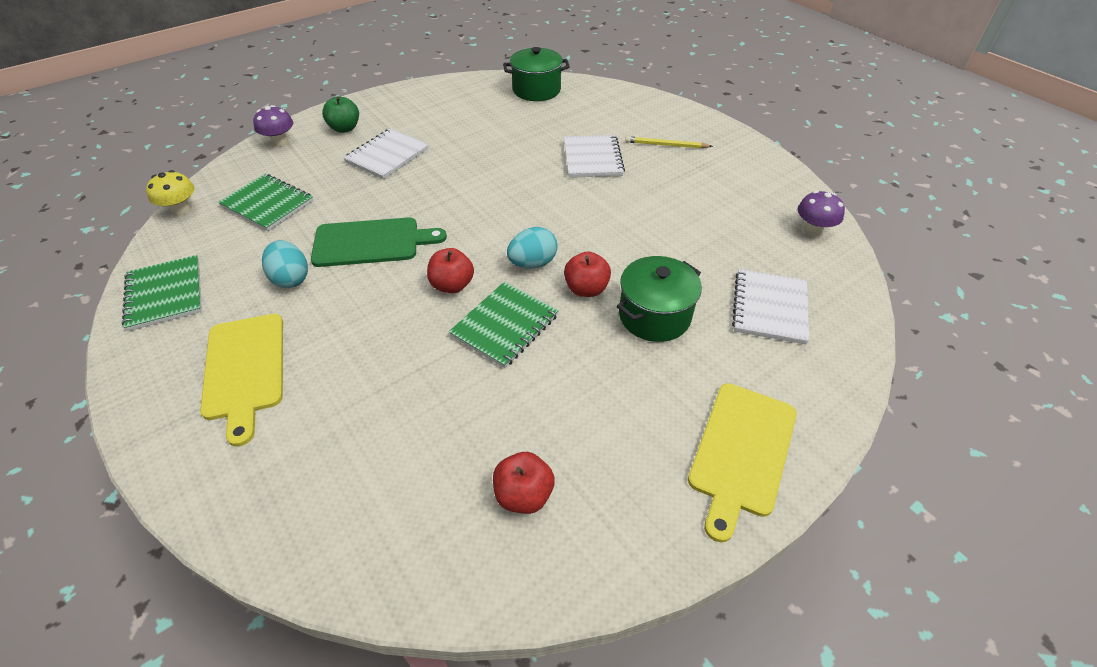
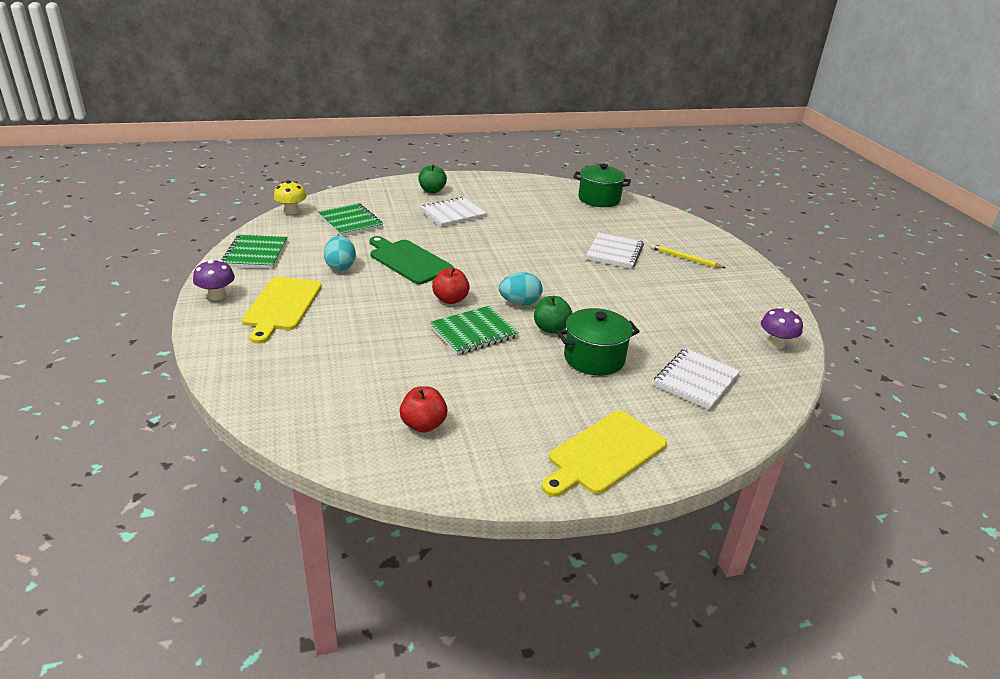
camera: 20 degrees right, 15 degrees down
purple mushroom [253,105,293,147] -> purple mushroom moved to [193,259,235,300]
green cutting board [311,217,447,267] -> green cutting board turned 150 degrees counterclockwise [369,236,454,284]
red apple [564,251,611,297] -> green apple [534,296,572,334]

